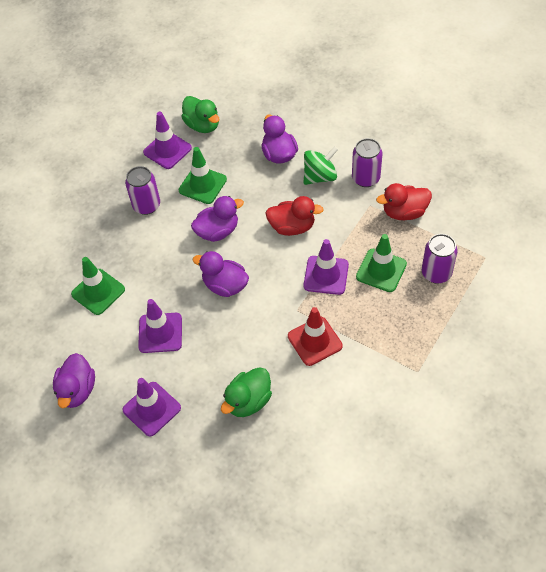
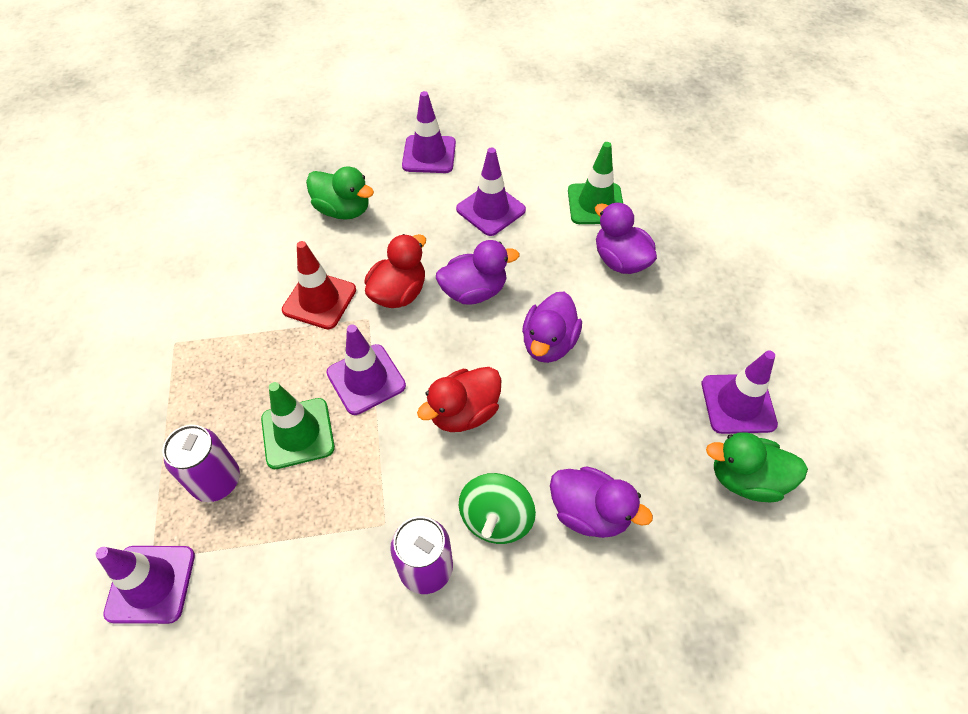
camera: 135 degrees right, 0 degrees up
purple duck [53,353,95,408] -> purple duck moved to [595,202,657,274]
purple can [125,166,160,215] -> none
green traffic cone [179,147,227,204] -> none
green duck [221,367,272,417] -> green duck turned 120 degrees clockwise [306,166,374,220]
red duck [376,183,432,220] -> red duck moved to [364,234,426,308]
none -> purple traffic cone [96,546,195,624]

